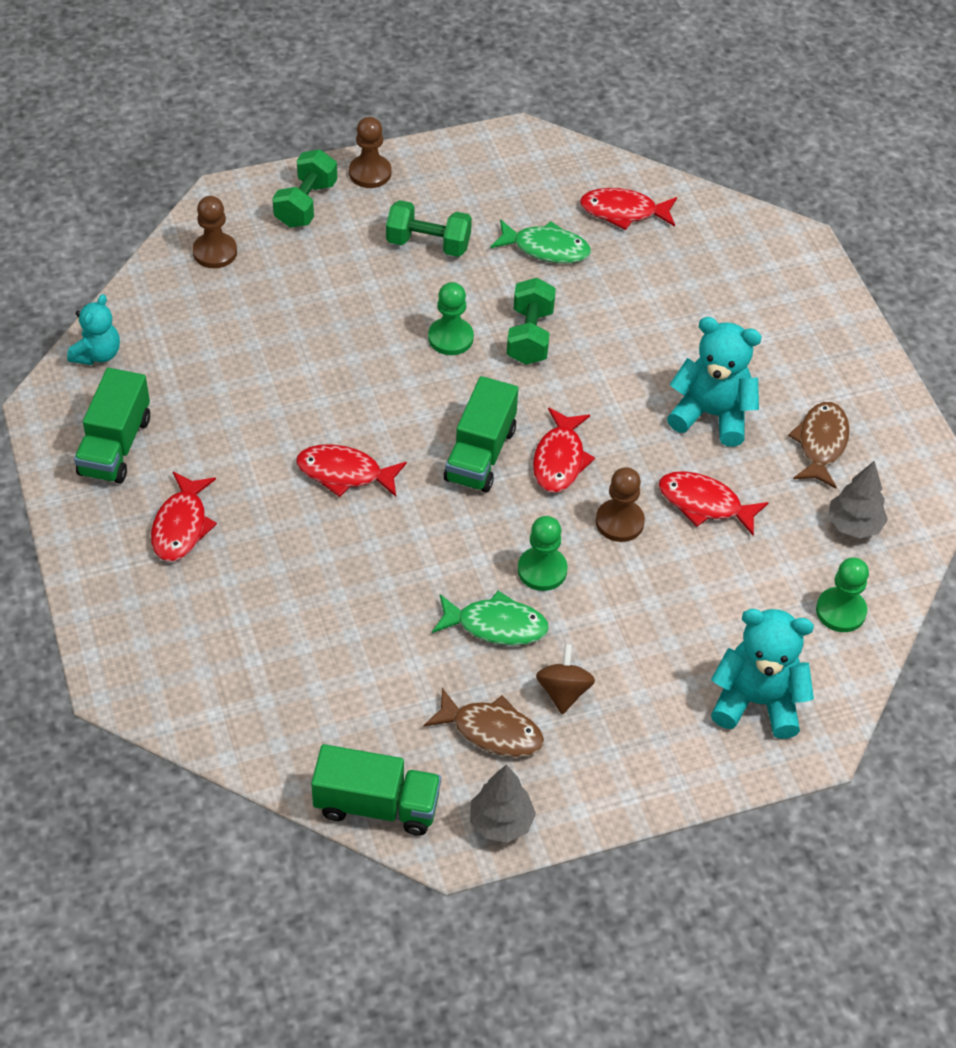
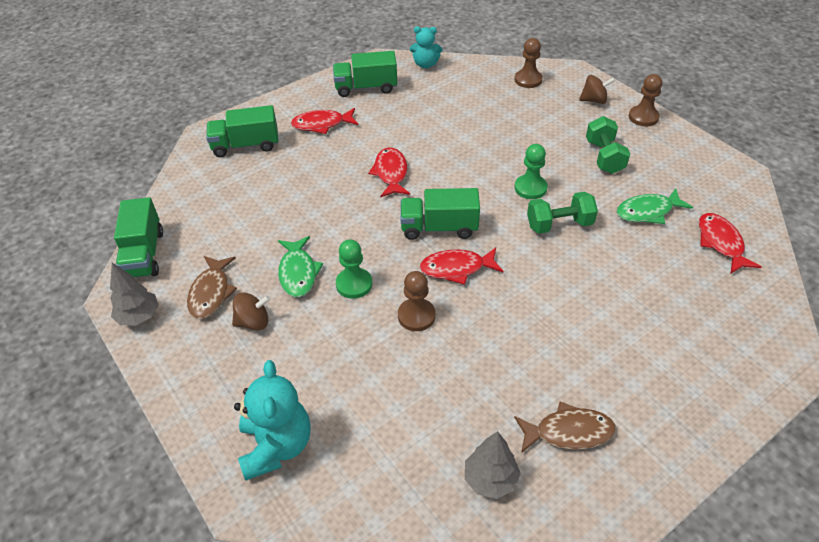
camera: 75 degrees right, 5 degrees down
green dumbbell [272,149,337,228] -> brown spinning top [579,75,615,104]
green fish [490,219,591,263] -> green fish turned 75 degrees clockwise [616,188,693,224]
red fish [658,471,769,536] -> none
turquoise teddy bear [667,317,762,447] -> none
green pawn [816,557,869,632] -> none
none -> green truck [206,105,278,157]

